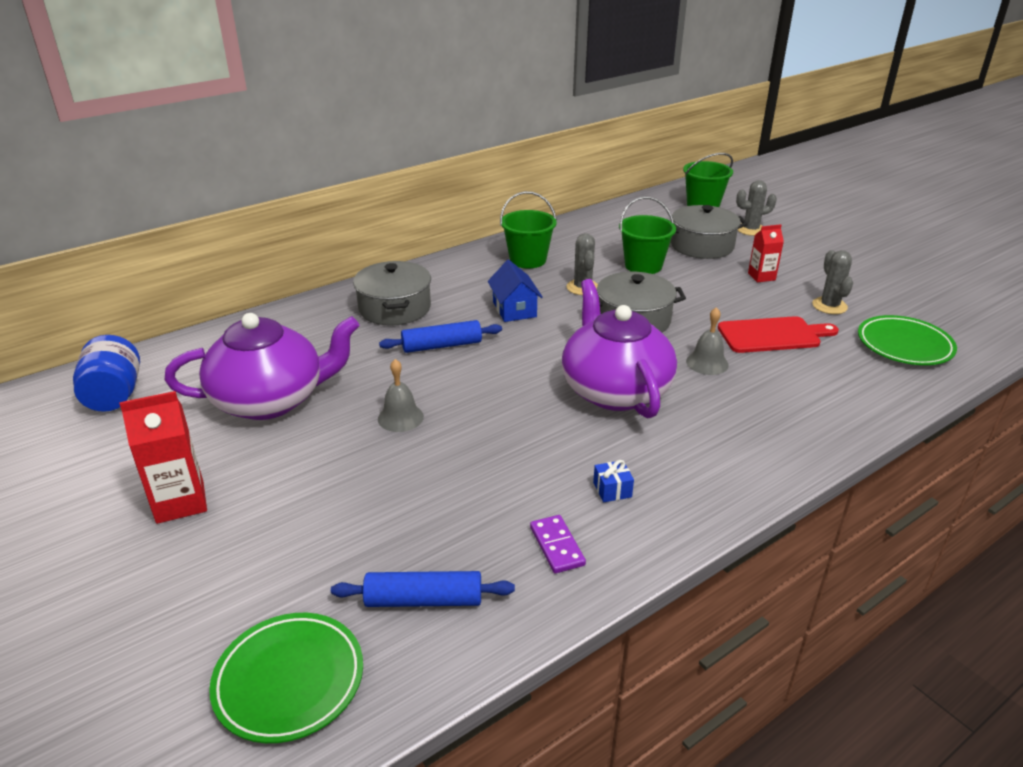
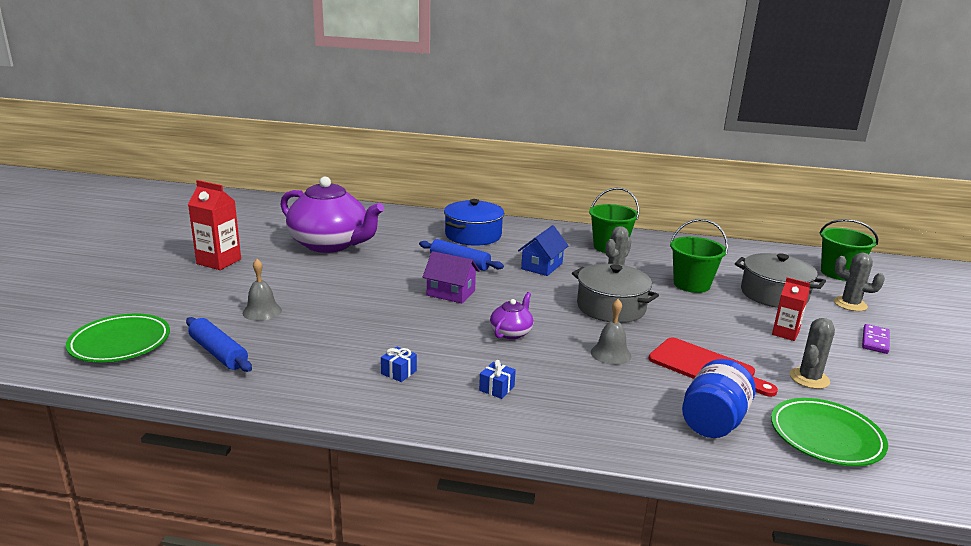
camera: 45 degrees right, 10 degrees down
blue jar [73,335,140,412] -> blue jar moved to [682,359,756,438]
grey pot [353,261,431,326] -> blue pot [444,199,504,246]
grey bell [378,359,424,432] -> grey bell moved to [243,259,282,321]
purple domino [530,515,586,573] -> purple domino moved to [862,324,890,354]
purple teapot [562,279,677,418] -> purple teapot [490,292,534,339], size x0.44
none -> purple house [423,251,480,303]
none -> blue gift [479,360,516,399]

